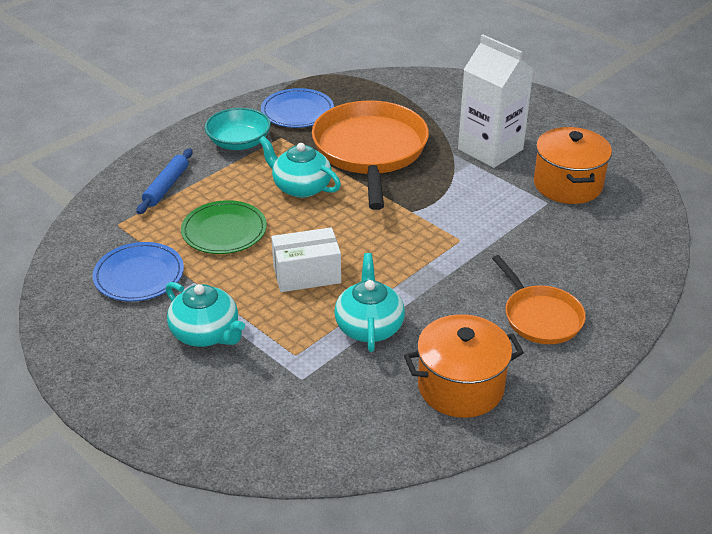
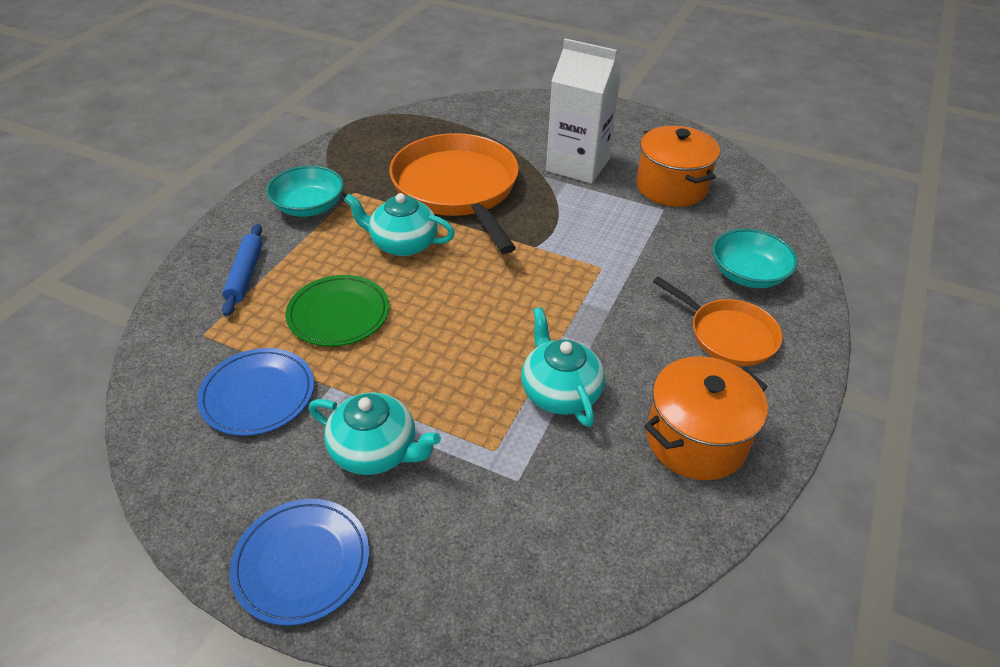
camera: 20 degrees left, 5 degrees up
blue plate [261,88,334,128] -> blue plate moved to [230,499,369,626]
white box [271,227,341,292] -> none
none -> turquoise bowl [712,229,798,288]

